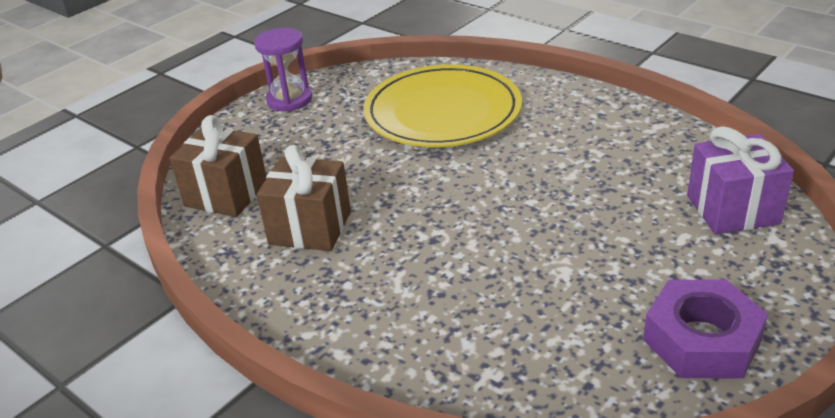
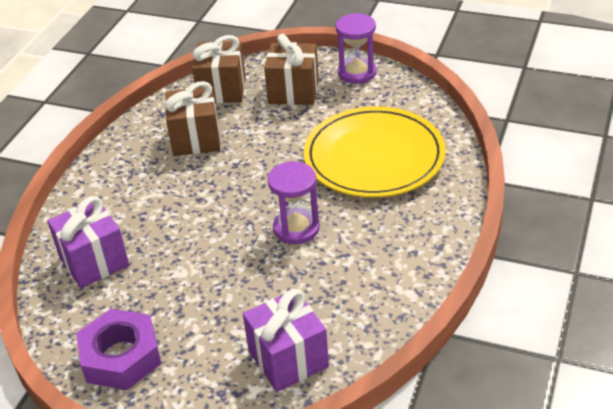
camera: 70 degrees right, 5 degrees up
none -> purple gift [47,196,129,289]
none -> brown gift [264,34,319,105]
none -> purple hourglass [267,161,320,244]

